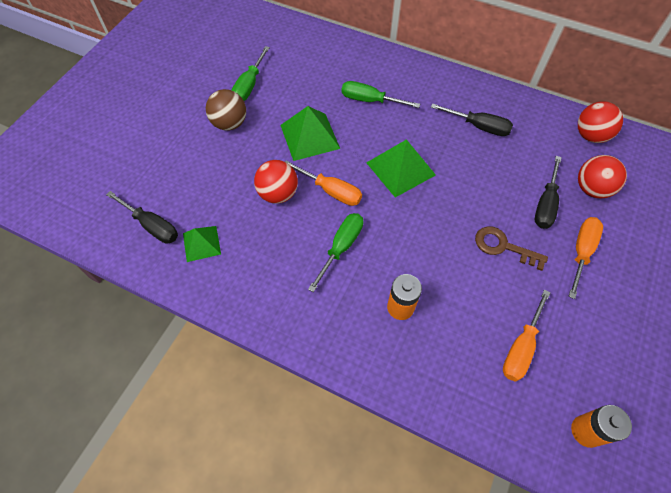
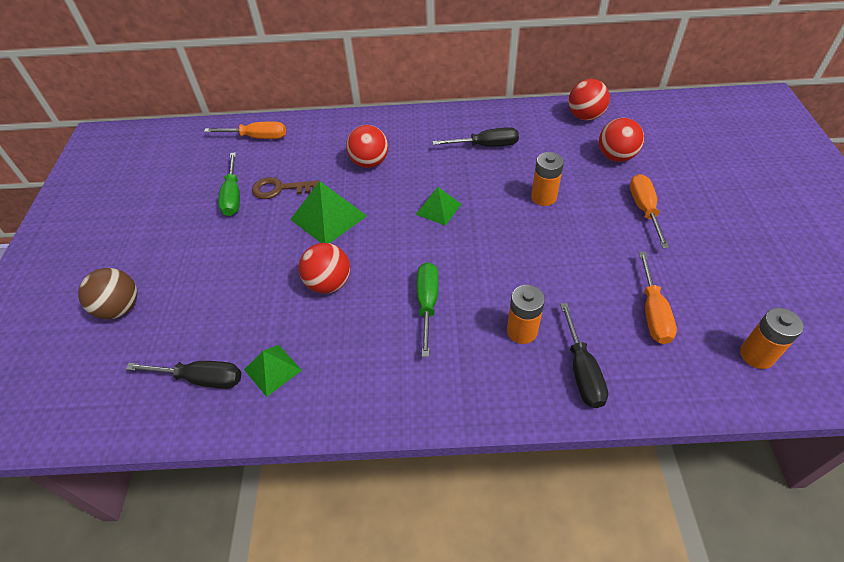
camera: 25 degrees left, 10 degrees down
brown ball [206,89,246,131] -> brown ball moved to [78,268,137,319]
orange screwdriver [285,160,362,206] -> orange screwdriver moved to [204,122,286,139]
green screwdriver [342,81,420,108] -> red ball [346,125,388,168]
green pyramid [366,139,436,197] -> green pyramid [415,187,461,226], size x0.62
brown key [475,226,548,271] -> brown key moved to [252,177,320,199]
black screwdriver [535,156,562,229] -> black screwdriver moved to [560,303,608,408]
none -> orange battery [531,152,564,206]

